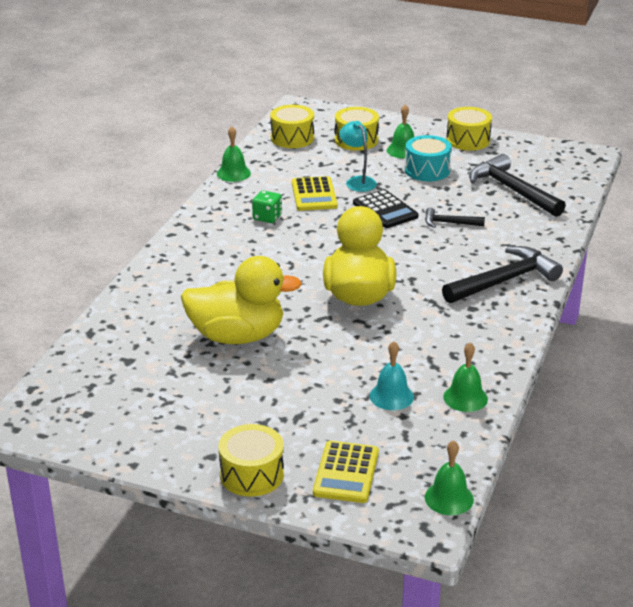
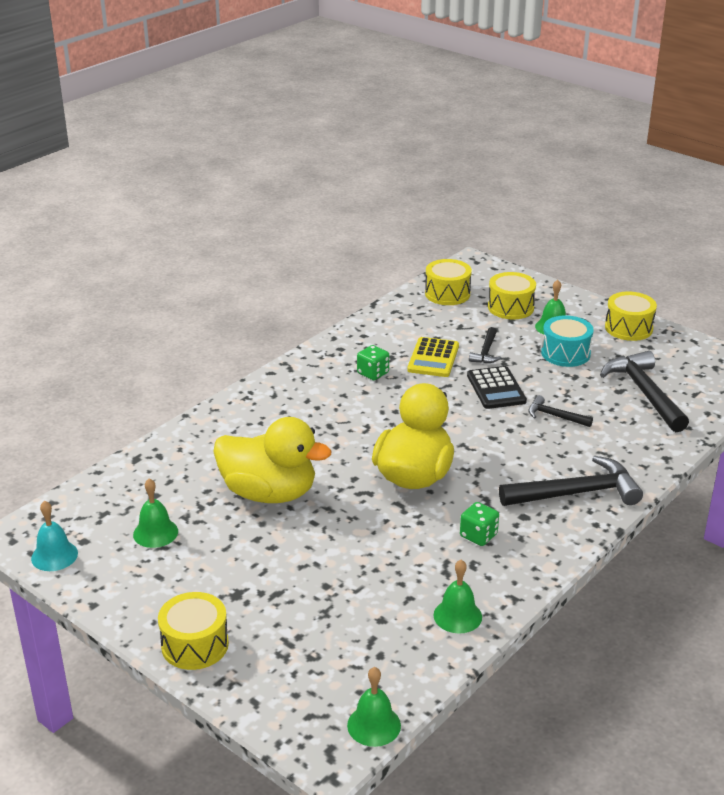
camera: 20 degrees right, 0 degrees up
green bell [217,126,251,182] -> green bell moved to [133,478,178,548]
yellow calculator [313,441,379,503] -> none
turquoise lamp [339,121,377,192] -> black hammer [469,327,501,363]
turquoise bell [370,341,414,410] -> turquoise bell moved to [31,501,78,571]
none -> green dice [460,502,499,546]

